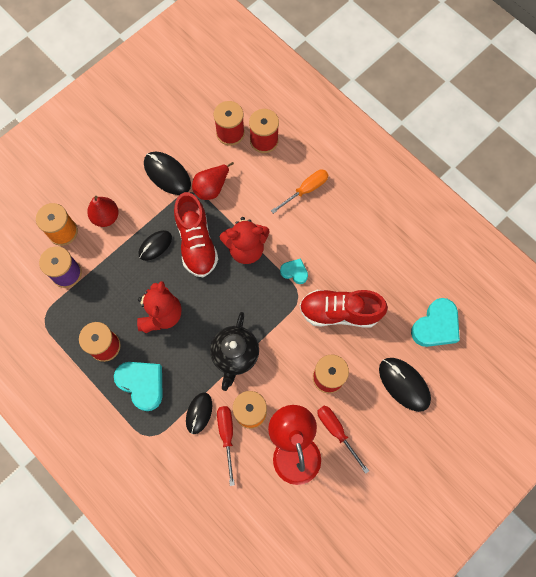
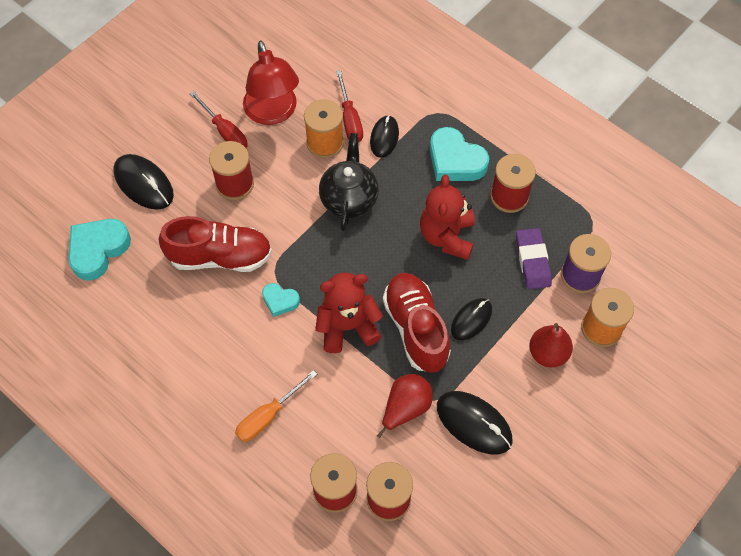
camera: 175 degrees right, 10 degrees down
none -> purple eraser [516,228,552,289]

